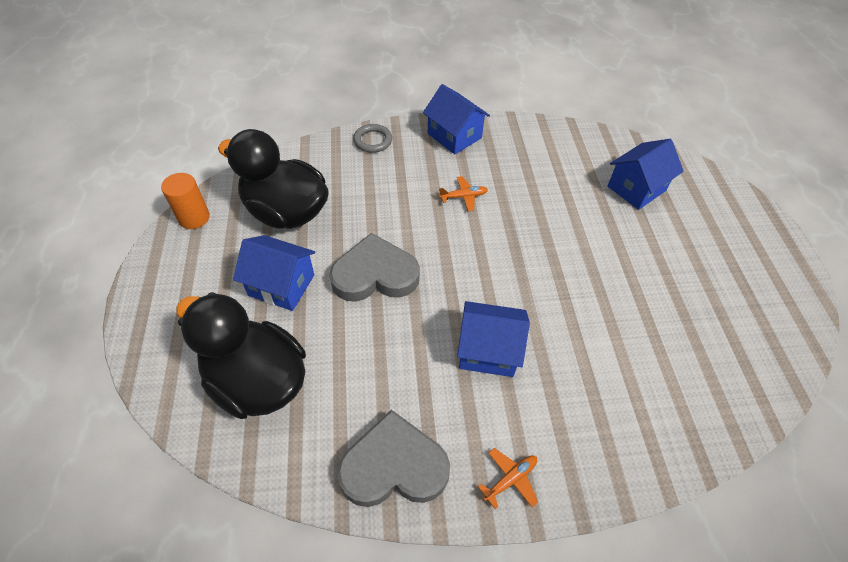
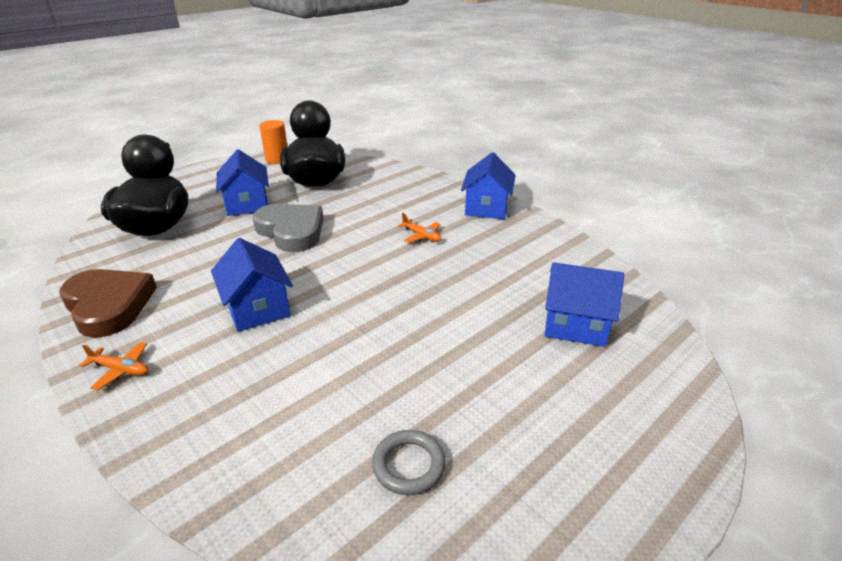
camera: 55 degrees right, 20 degrees down
grey heart [337,410,450,507] -> brown heart [59,269,157,338]
grey ring [353,124,392,153] -> grey ring moved to [372,430,446,495]

